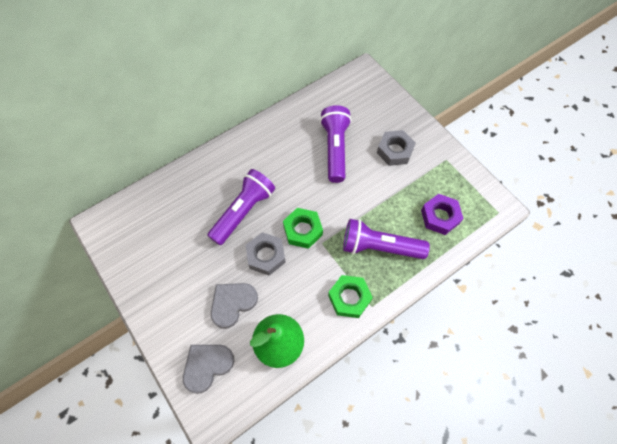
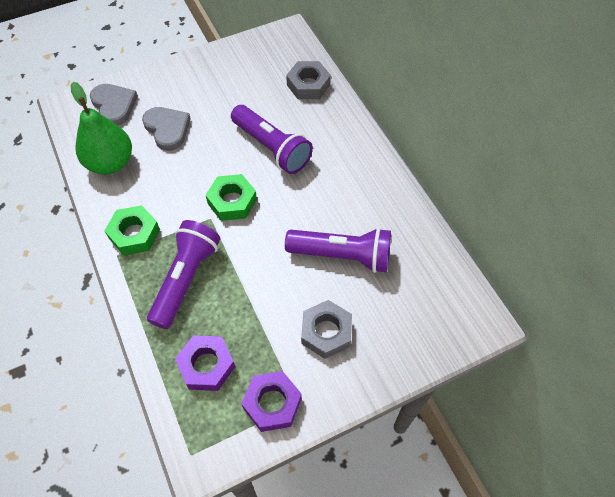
camera: 100 degrees right, 5 degrees down
grey nut [246,232,286,275] -> grey nut moved to [286,61,331,99]
none -> purple nut [241,371,302,432]

